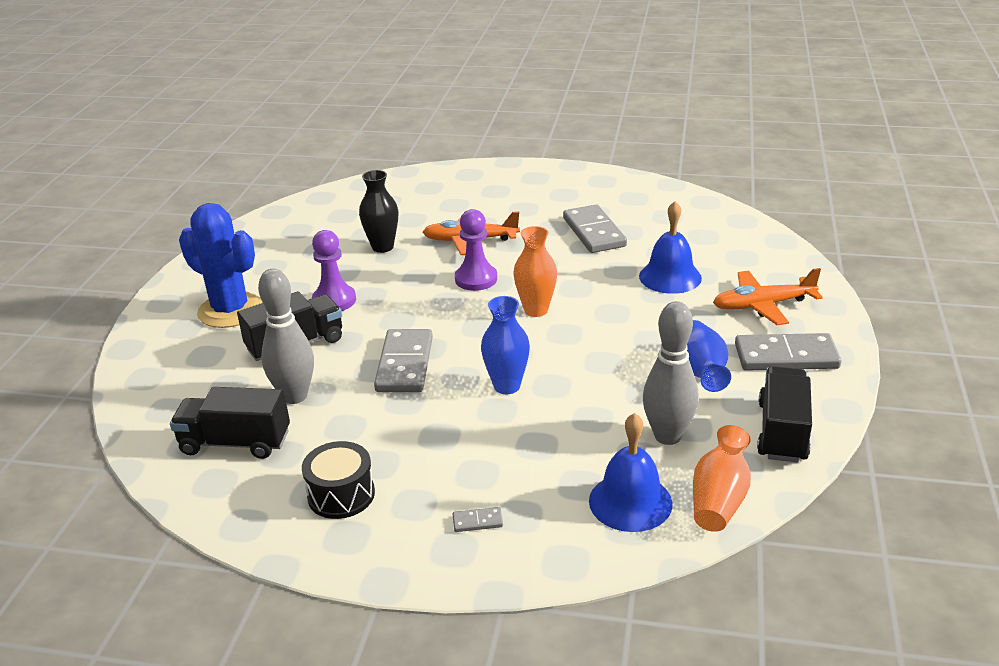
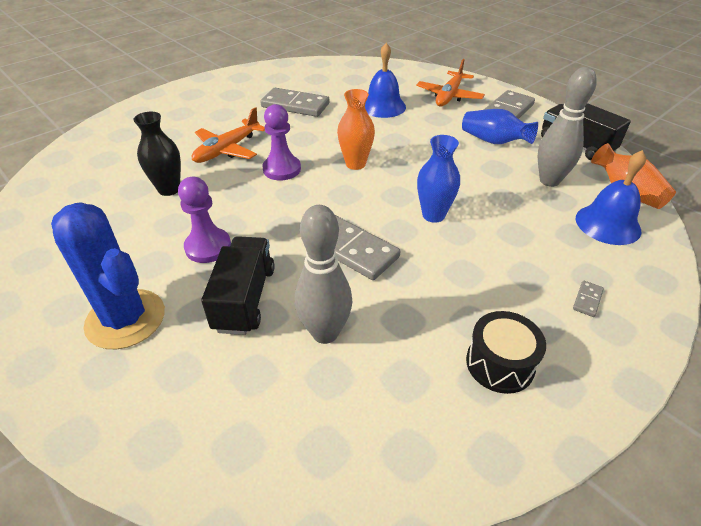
camera: 55 degrees left, 10 degrees up
black truck [170,387,290,459] -> none
blue cactus [179,203,263,328] -> blue cactus turned 60 degrees clockwise [51,202,165,349]

